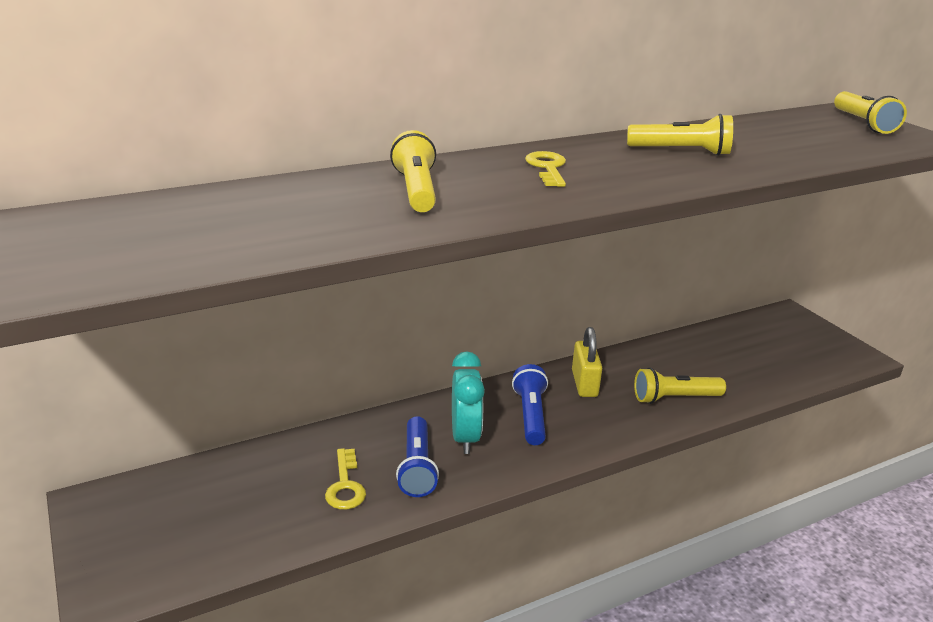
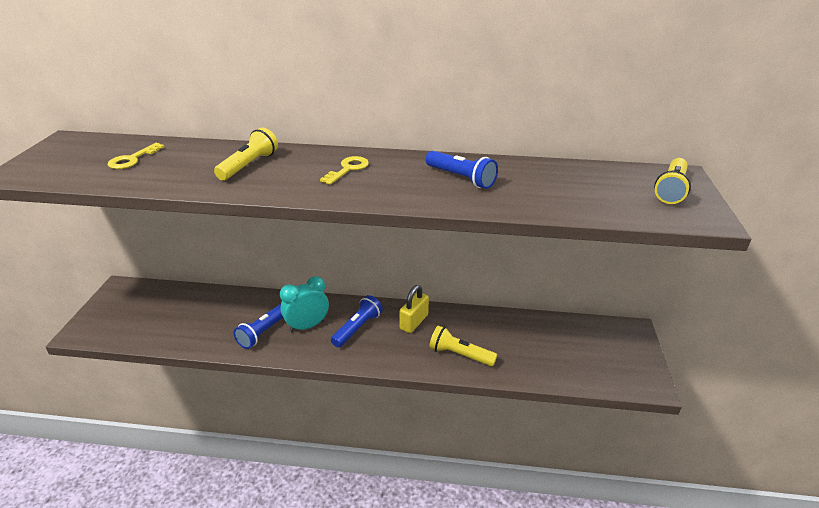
camera: 35 degrees right, 5 degrees up
yellow key [325,448,366,510] -> yellow key moved to [108,143,164,169]
turquoise clock [452,351,485,454] -> turquoise clock turned 150 degrees counterclockwise [280,276,329,332]
yellow flashlight [627,114,733,156] -> blue flashlight [425,151,498,189]

